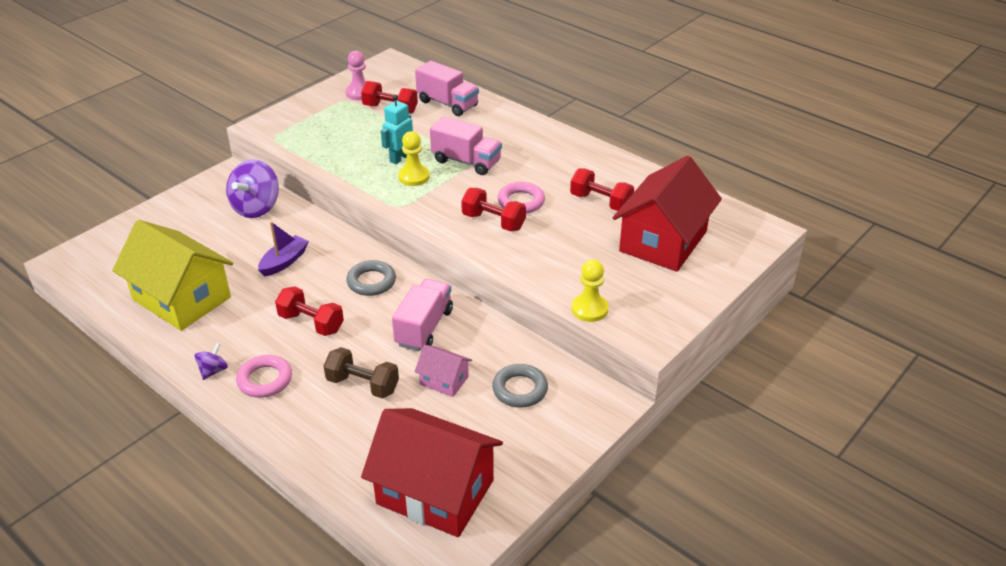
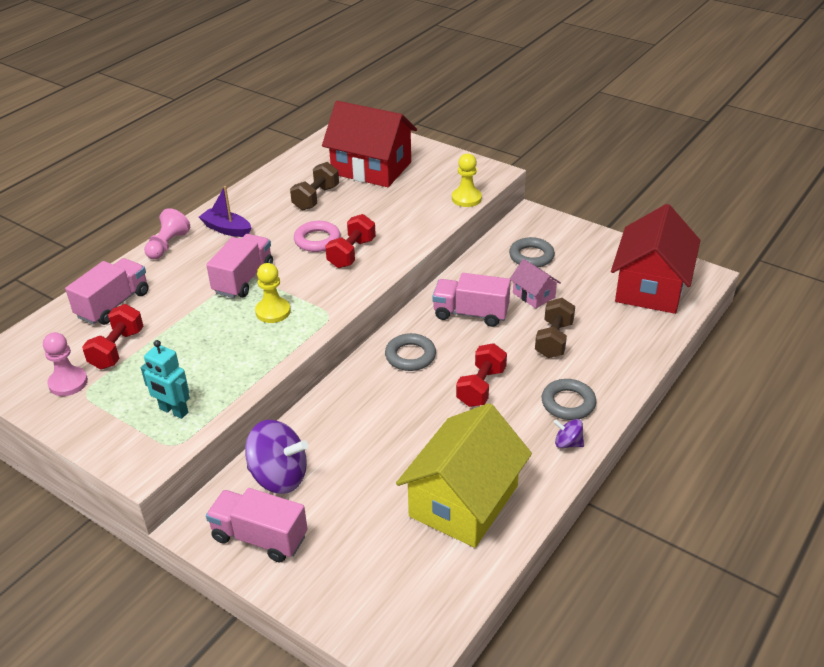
camera: 95 degrees left, 0 degrees up
pink ring [236,355,292,398] -> grey ring [542,379,596,420]
purple boat [258,221,309,276] -> purple boat moved to [199,186,251,237]
turquoise robot [381,95,413,164] -> turquoise robot moved to [141,340,190,419]
pink house [414,345,472,397] -> pink house turned 60 degrees counterclockwise [510,259,561,308]
red dumbbell [570,168,634,211] -> brown dumbbell [290,162,339,211]
none -> pink pawn [144,208,190,259]
none -> pink truck [206,488,308,562]

